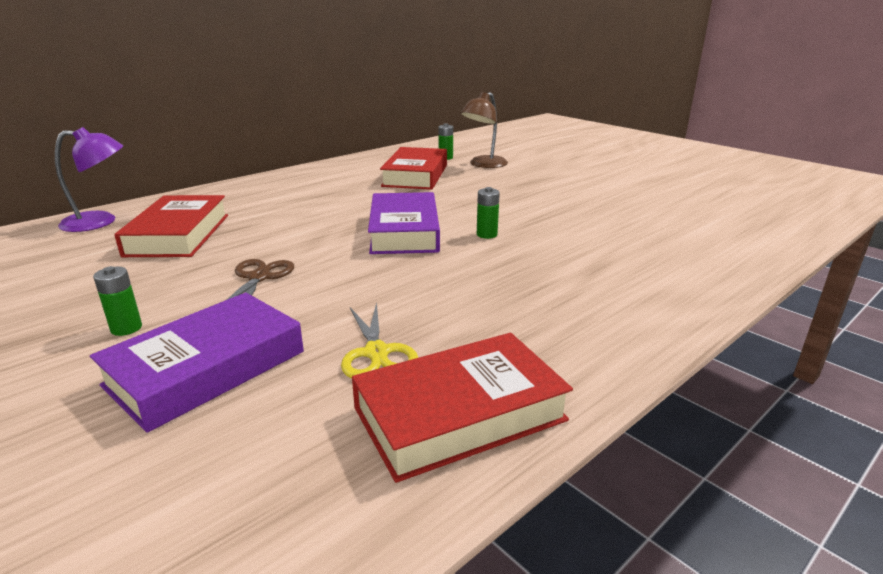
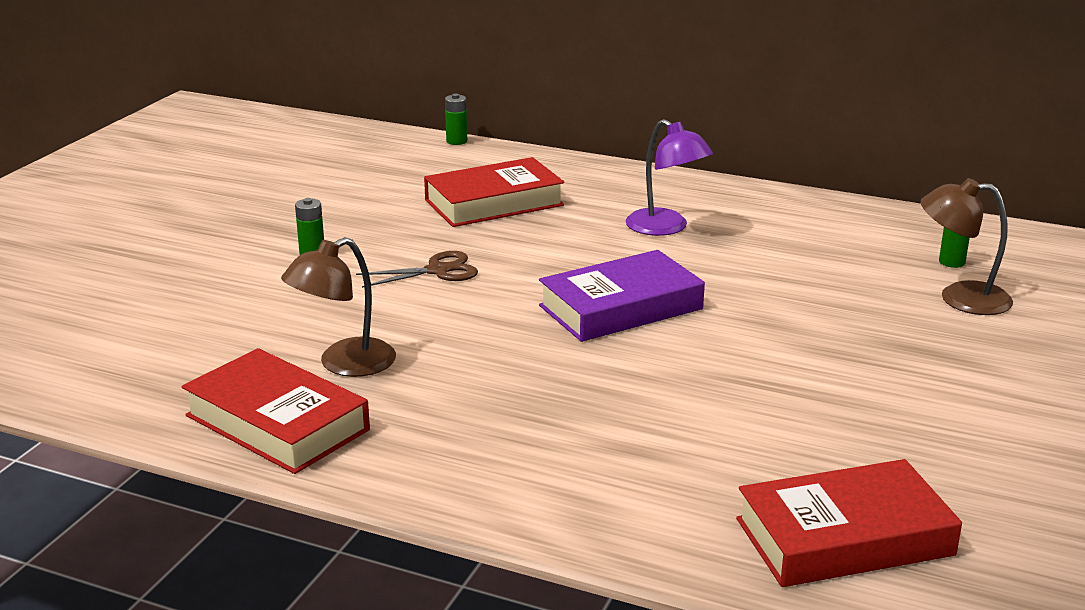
camera: 65 degrees right, 0 degrees up
purple lamp [55,127,123,232] -> purple lamp moved to [626,119,713,236]
purple book [90,292,304,433] -> none
yellow scissors [341,302,418,378] -> brown lamp [281,237,396,377]
red book [380,147,447,190] -> red book moved to [736,459,962,587]
green battery [477,187,500,239] -> green battery moved to [445,94,467,145]

